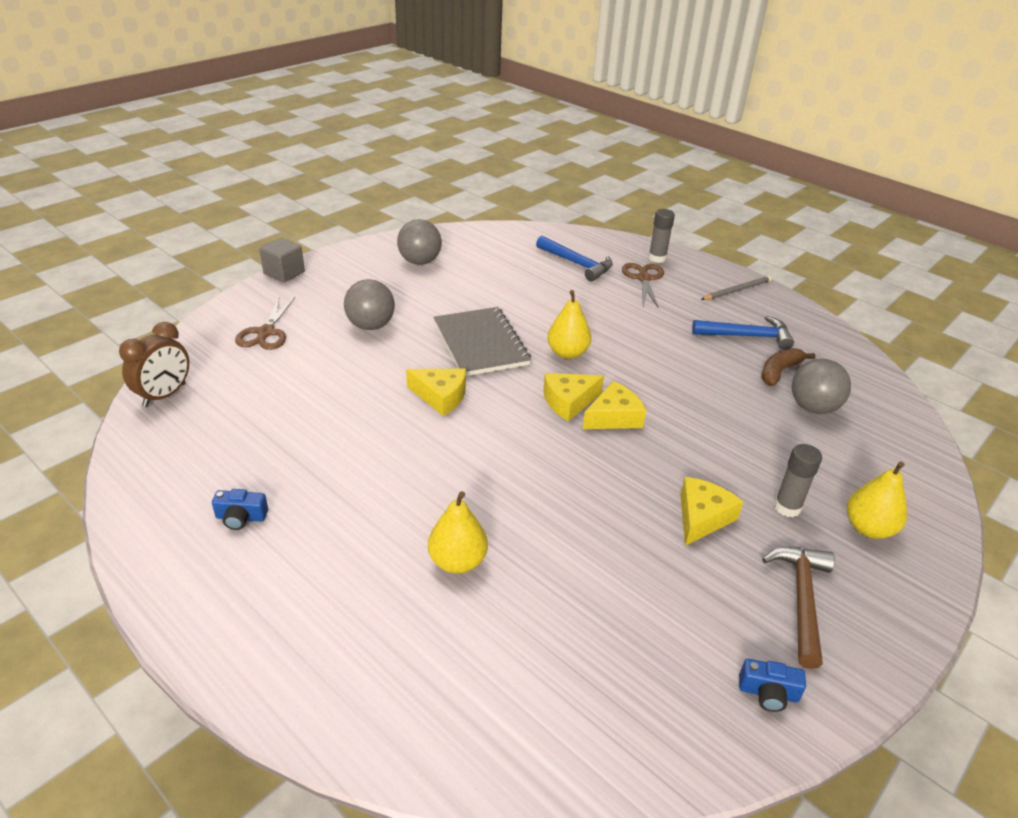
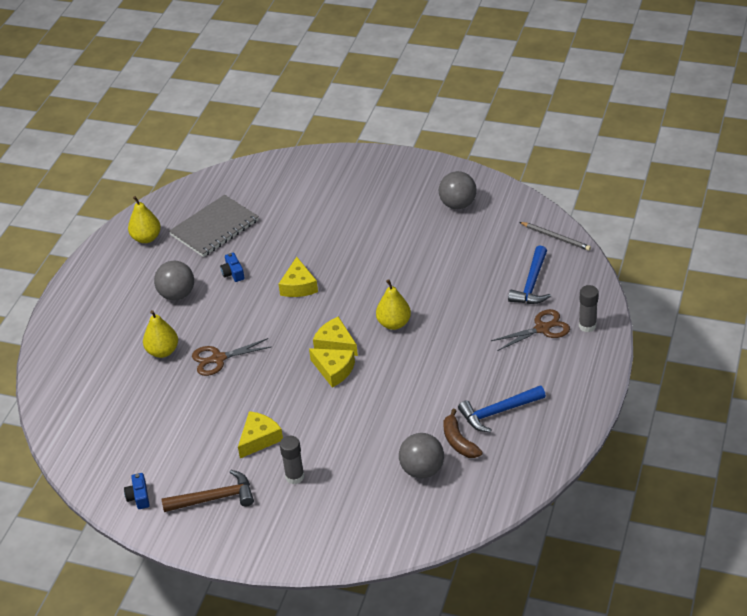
camera: 70 degrees right, 5 degrees up
brown clock [119,322,189,407] -> none
blue camera [212,489,268,530] -> blue camera moved to [220,253,245,282]
brown scissors [235,297,295,350] -> brown scissors moved to [192,338,271,376]
grey cube [259,238,305,282] -> none
grey ball [344,279,395,330] -> grey ball moved to [154,261,194,300]
grey notebook [434,307,531,376] -> grey notebook moved to [169,195,259,257]
yellow cheese [680,477,743,546] -> yellow cheese turned 60 degrees counterclockwise [238,411,283,458]
blue hammer [692,316,794,350] -> blue hammer turned 90 degrees clockwise [458,385,546,432]
grey pencil [701,276,772,300] -> grey pencil moved to [519,222,591,251]
brown banana [762,348,815,386] -> brown banana turned 135 degrees counterclockwise [443,409,483,458]
yellow pear [847,461,907,539] -> yellow pear moved to [128,196,161,243]

